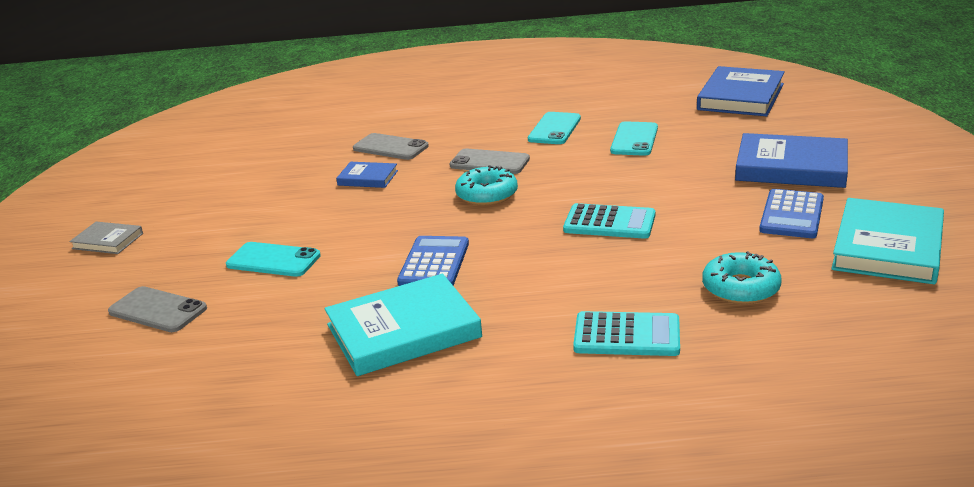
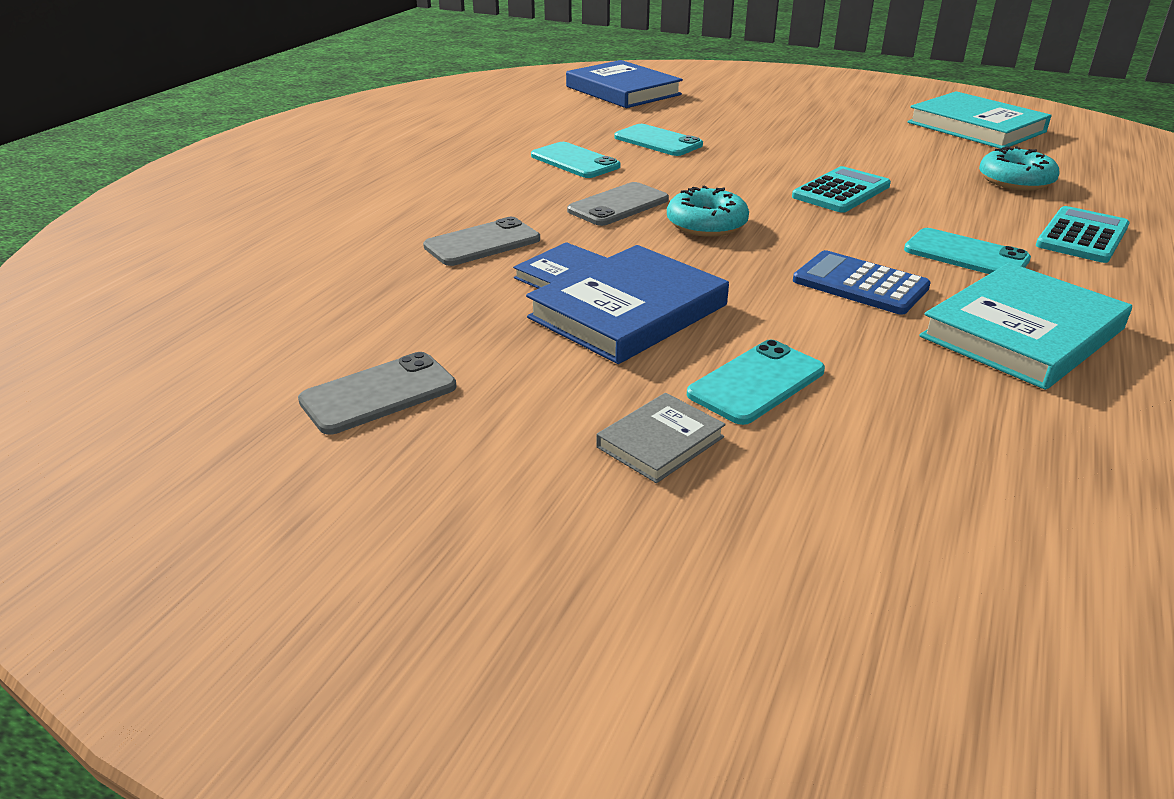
camera: 65 degrees left, 5 degrees up
grey book [69,221,143,254] -> grey book moved to [596,393,726,483]
grey phone [108,286,207,332] -> grey phone moved to [298,352,456,435]
turquoise book [325,274,482,376] -> turquoise book turned 45 degrees clockwise [920,263,1132,390]
blue book [735,133,848,188] -> blue book moved to [526,245,729,364]
blue calculator [759,189,824,238] -> none
none -> turquoise phone [904,228,1031,274]

